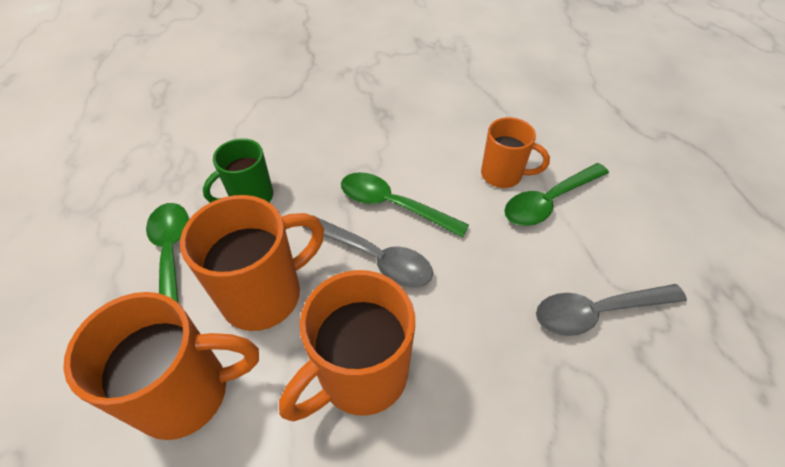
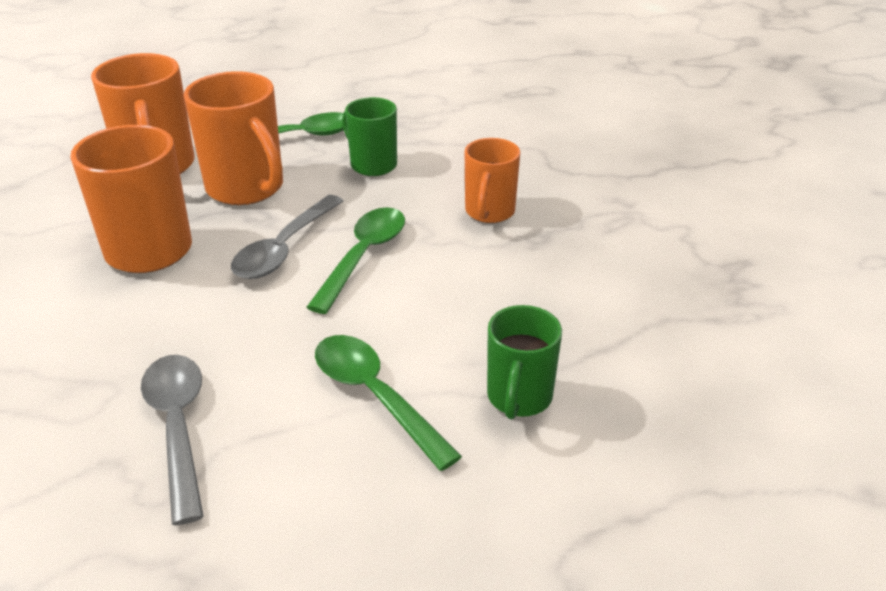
camera: 85 degrees right, 15 degrees down
orange mug [481,117,550,188] -> orange mug moved to [465,138,520,223]
none -> green mug [487,305,562,419]

